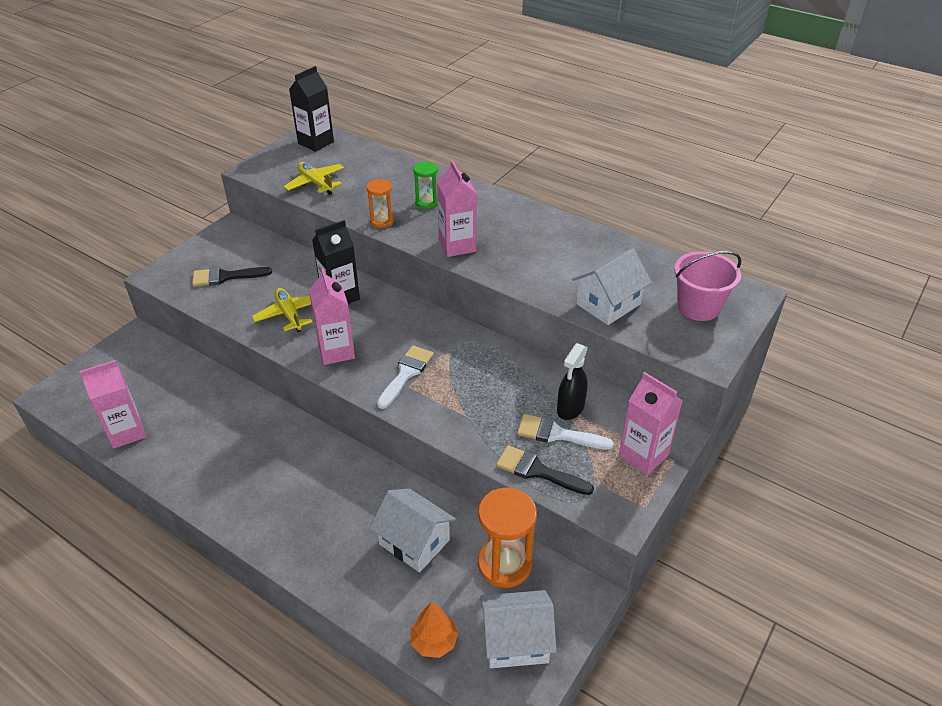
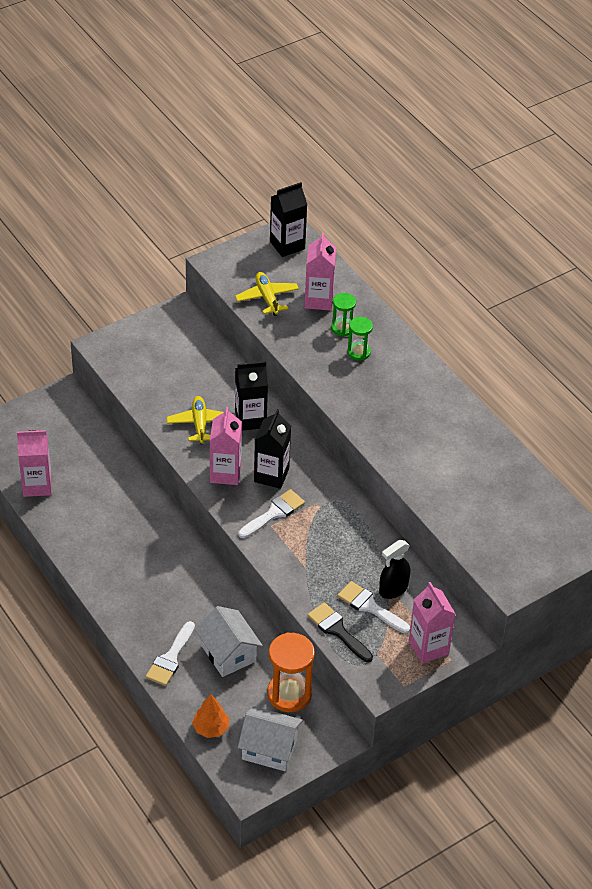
camera: 20 degrees right, 5 degrees up
black brush [192,267,272,286] -> none
orange hourglass [366,179,394,228] -> none
pink carton [437,160,476,257] -> pink carton moved to [304,232,336,311]
white house [572,249,652,325] -> none
pink bucket [674,251,741,321] -> none
none -> white brush [146,621,195,686]
none -> black carton [254,409,291,489]
none -> green hourglass [331,293,356,337]

